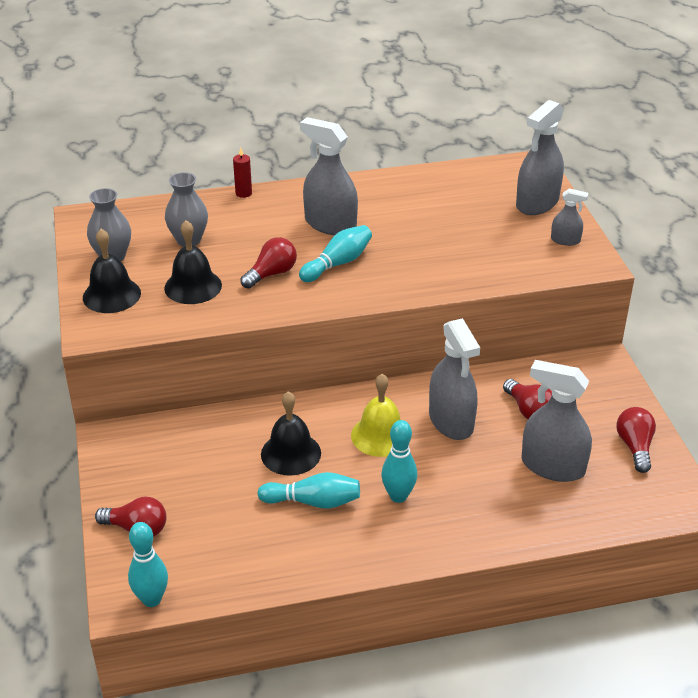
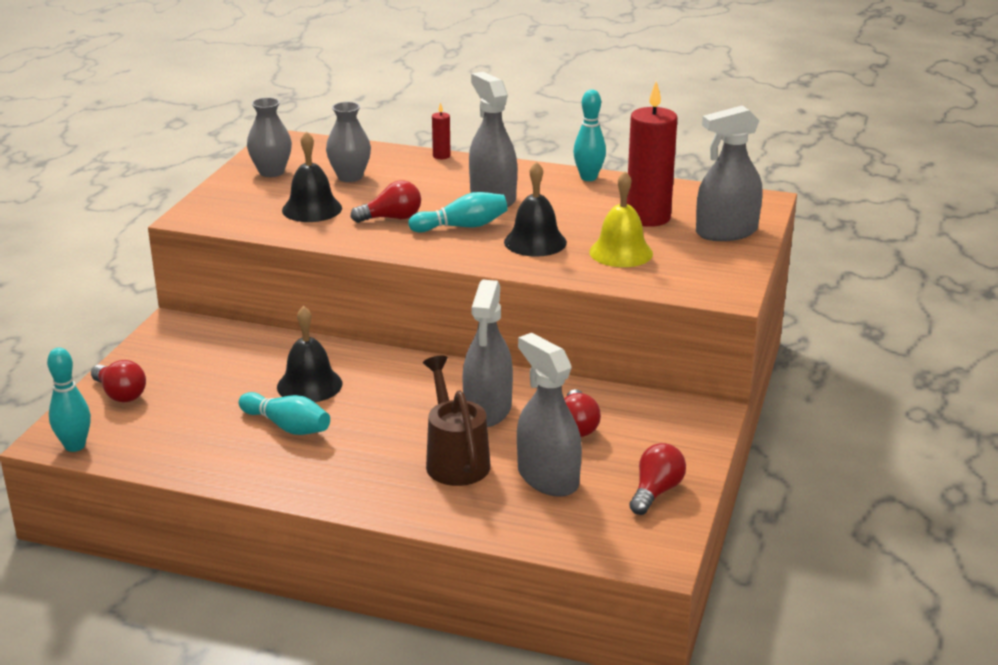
camera: 30 degrees right, 10 degrees down
black bell [83,229,141,313] -> black bell moved to [504,161,567,257]
yellow bell [351,374,401,457] -> yellow bell moved to [589,171,653,267]
turquoise bowling pin [381,420,417,503] -> turquoise bowling pin moved to [573,89,606,181]
grey spray bottle [551,188,588,246] -> none
none -> brown watering can [423,356,490,486]
none -> red candle [627,81,678,227]

